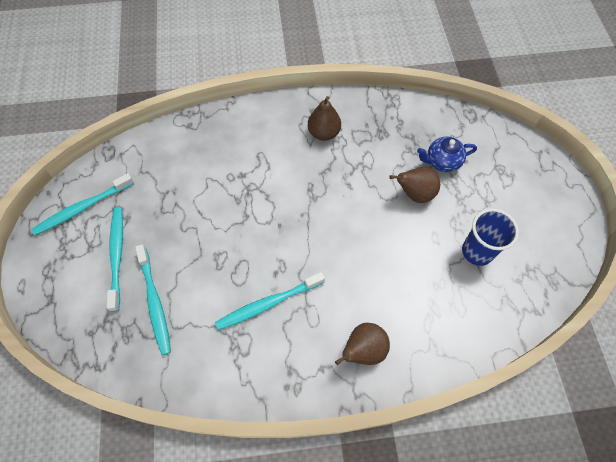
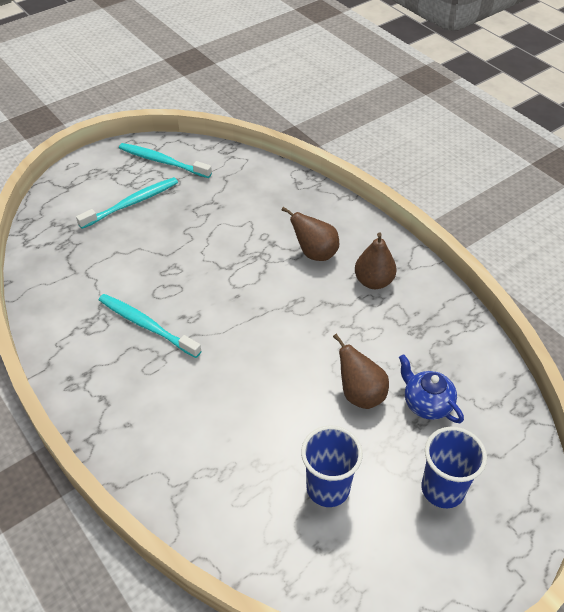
camera: 60 degrees right, 15 degrees down
turquoise toothbrush [135,244,171,356] -> none
brown pear [335,323,390,365] -> brown pear moved to [281,207,339,261]
none -> blue cup [421,427,487,508]

